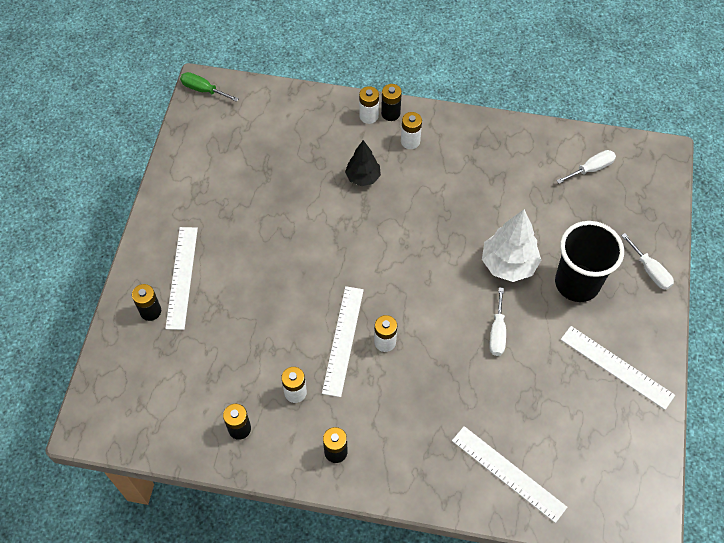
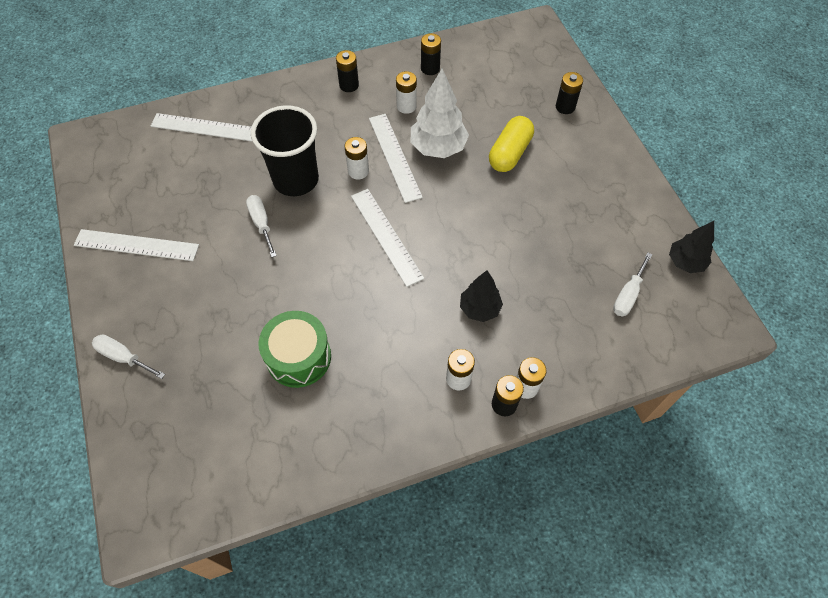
camera: 150 degrees right, 0 degrees up
white ruler [165,227,198,330] -> white ruler moved to [351,189,424,287]
green screwdriver [180,72,239,102] -> none
white tree [482,209,541,282] -> white tree moved to [411,68,469,158]
black cup [555,221,624,302] -> black cup moved to [251,105,319,196]
white screwdriver [556,150,616,184] -> white screwdriver moved to [613,252,652,316]
none -> green drum [259,311,331,388]
none -> yellow capsule [489,116,534,172]
none -> black tree [669,221,714,273]

